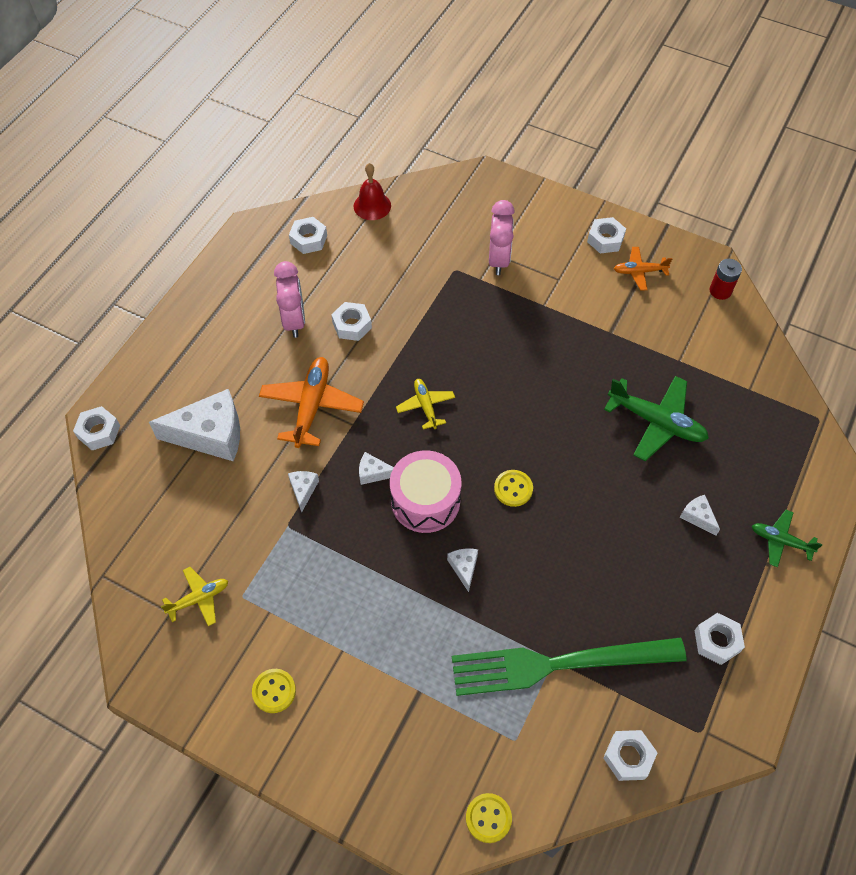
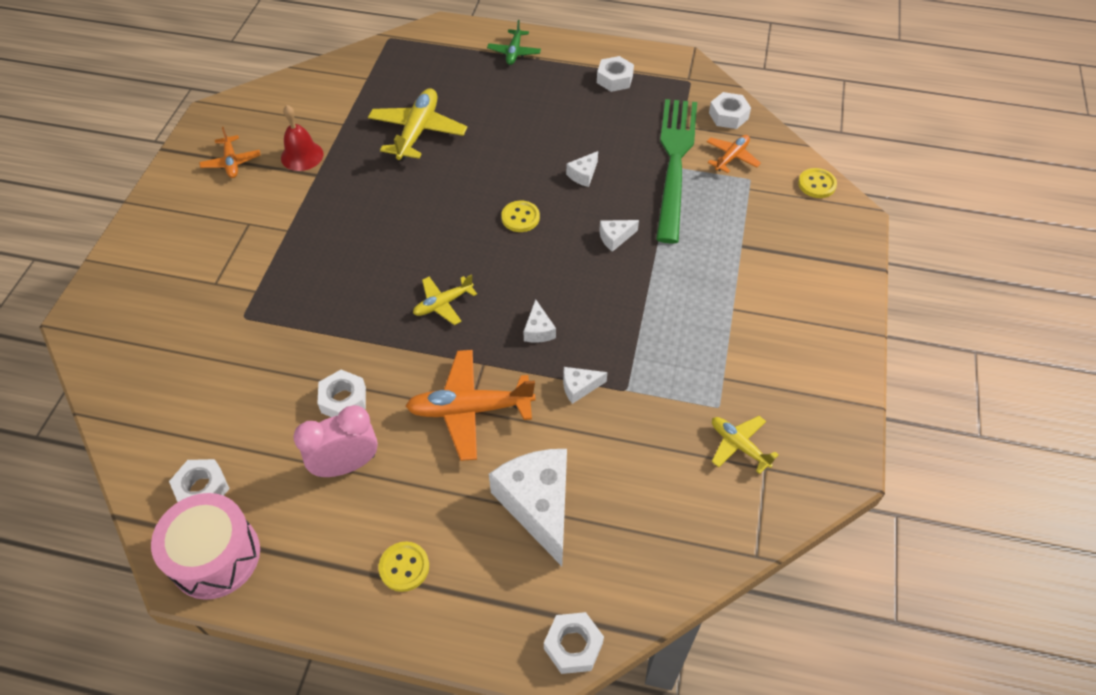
camera: 105 degrees left, 5 degrees down
yellow button [252,669,296,713] -> yellow button moved to [379,542,429,592]
red bell [354,163,391,220] -> red bell moved to [281,105,323,171]
pink drum [390,450,462,533] -> pink drum moved to [151,493,260,600]
green fork [452,638,687,696] -> green fork turned 150 degrees counterclockwise [656,99,697,244]
pink clock [489,200,515,275] -> none
white nut [587,217,626,254] -> none
green plane [604,376,709,461] -> yellow plane [368,88,467,160]
white cheese [680,495,720,536] -> white cheese moved to [566,151,598,187]
red battery [710,259,742,300] -> none
none -> orange plane [706,135,761,173]

